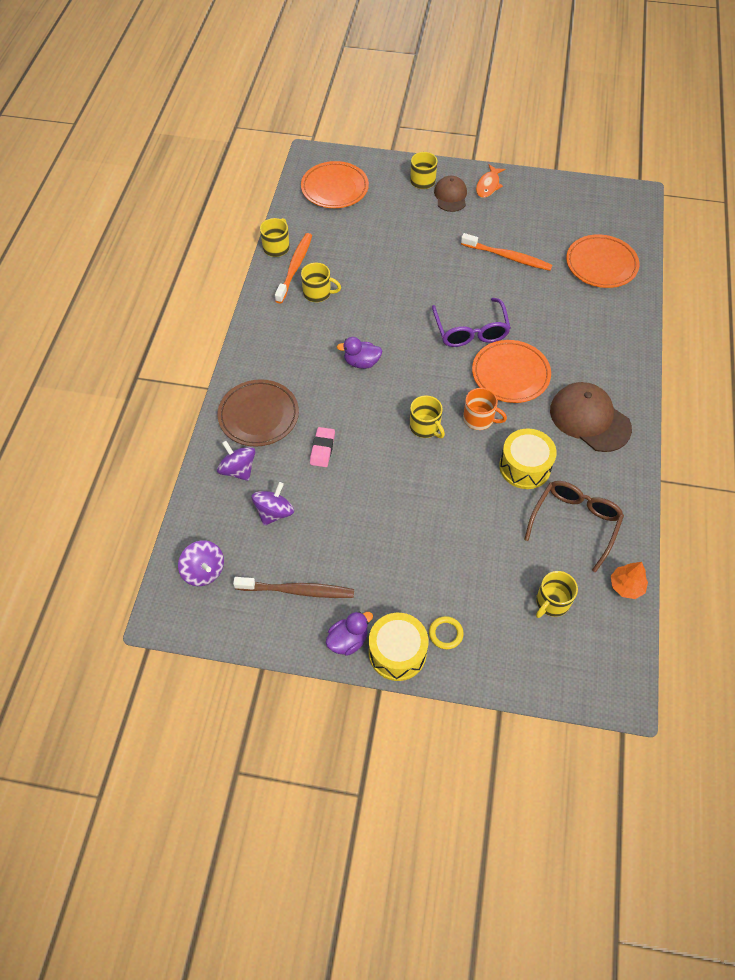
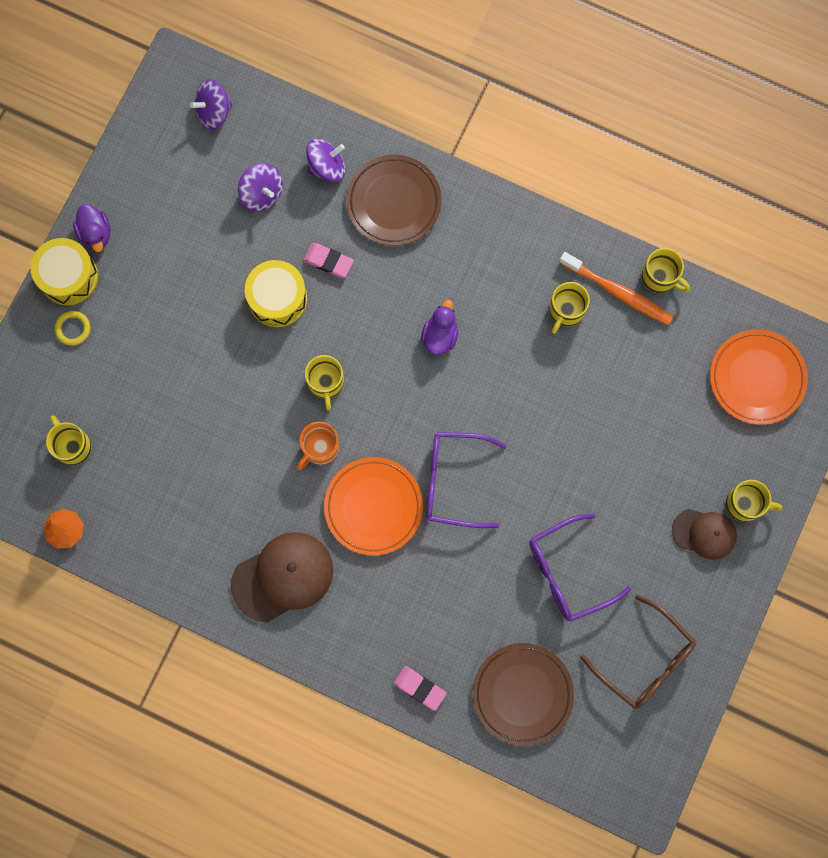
camera: 105 degrees right, 20 degrees up
brown toothbrush [233,577,354,598] -> none
yellow mug [410,395,445,438] -> yellow mug turned 75 degrees counterclockwise [305,355,344,411]
orange toothbrush [461,233,552,271] -> purple glasses [529,514,631,621]
orange fish [476,165,505,198] -> none
yellow drum [499,428,557,489] -> yellow drum moved to [245,260,307,327]
brown glasses [524,481,624,573] -> brown glasses moved to [580,595,696,709]
orange plate [566,234,639,288] -> brown plate [473,643,574,746]
none -> pink eraser [394,666,446,711]

